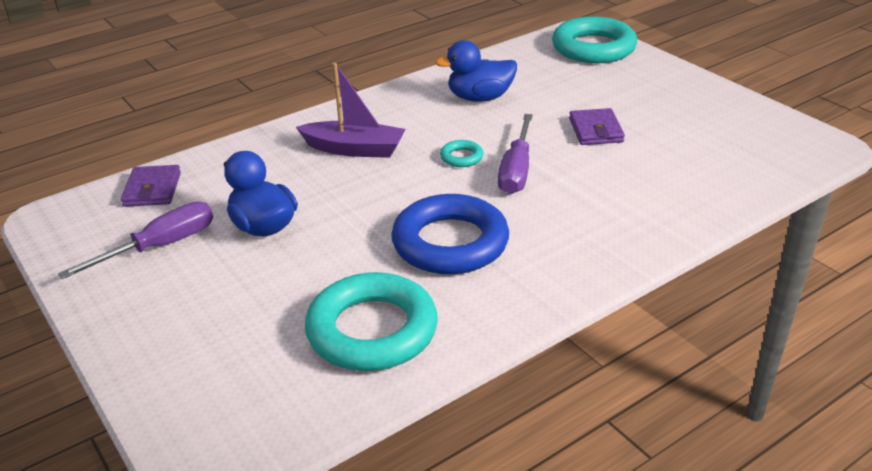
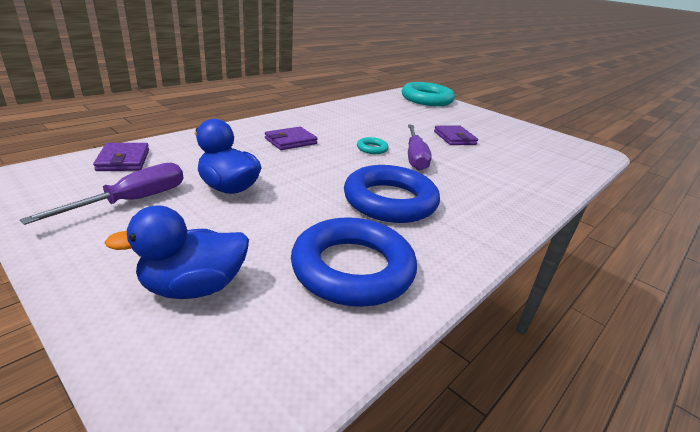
camera: 15 degrees left, 5 degrees down
purple boat [296,63,405,158] -> purple wallet [265,127,318,150]
turquoise ring [305,272,438,371] -> blue ring [291,217,417,307]
blue duck [435,40,517,102] -> blue duck moved to [104,206,249,299]

